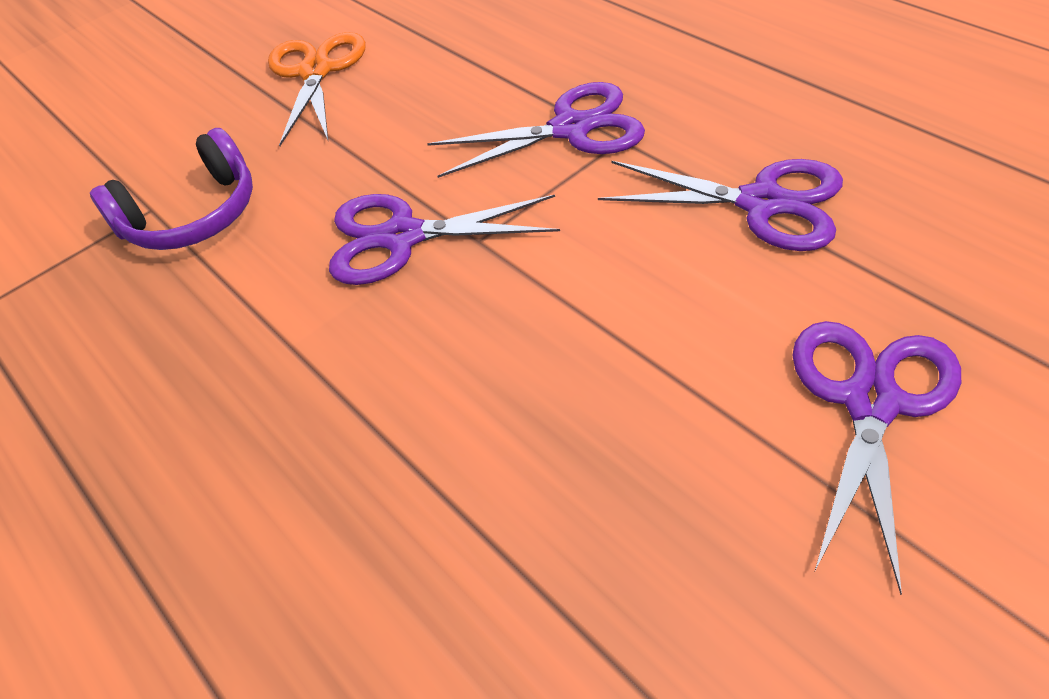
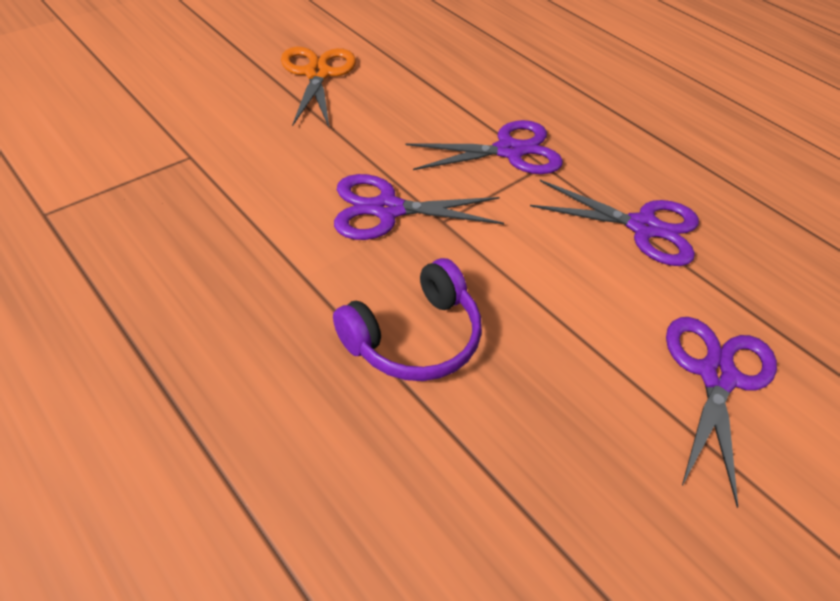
camera: 10 degrees left, 0 degrees up
purple headphones [90,128,253,250] -> purple headphones moved to [333,258,482,381]

